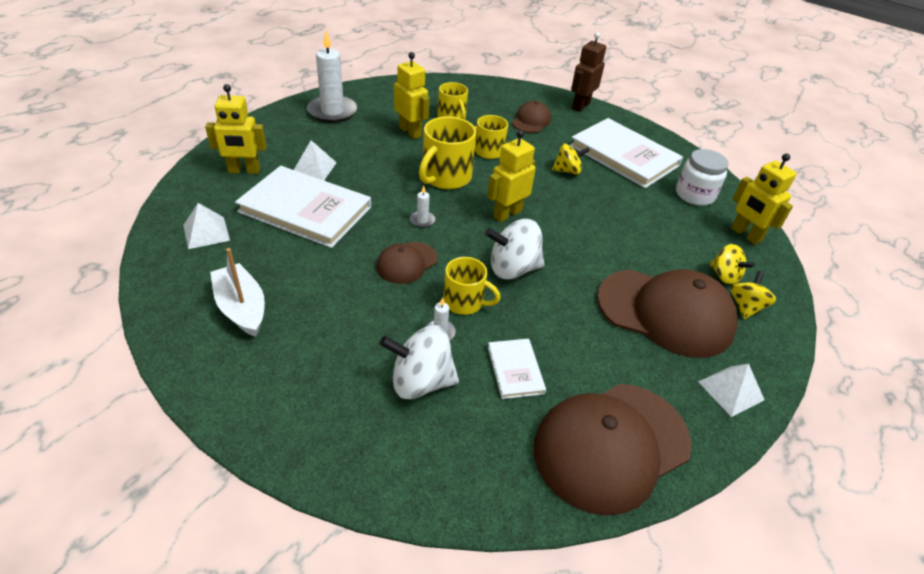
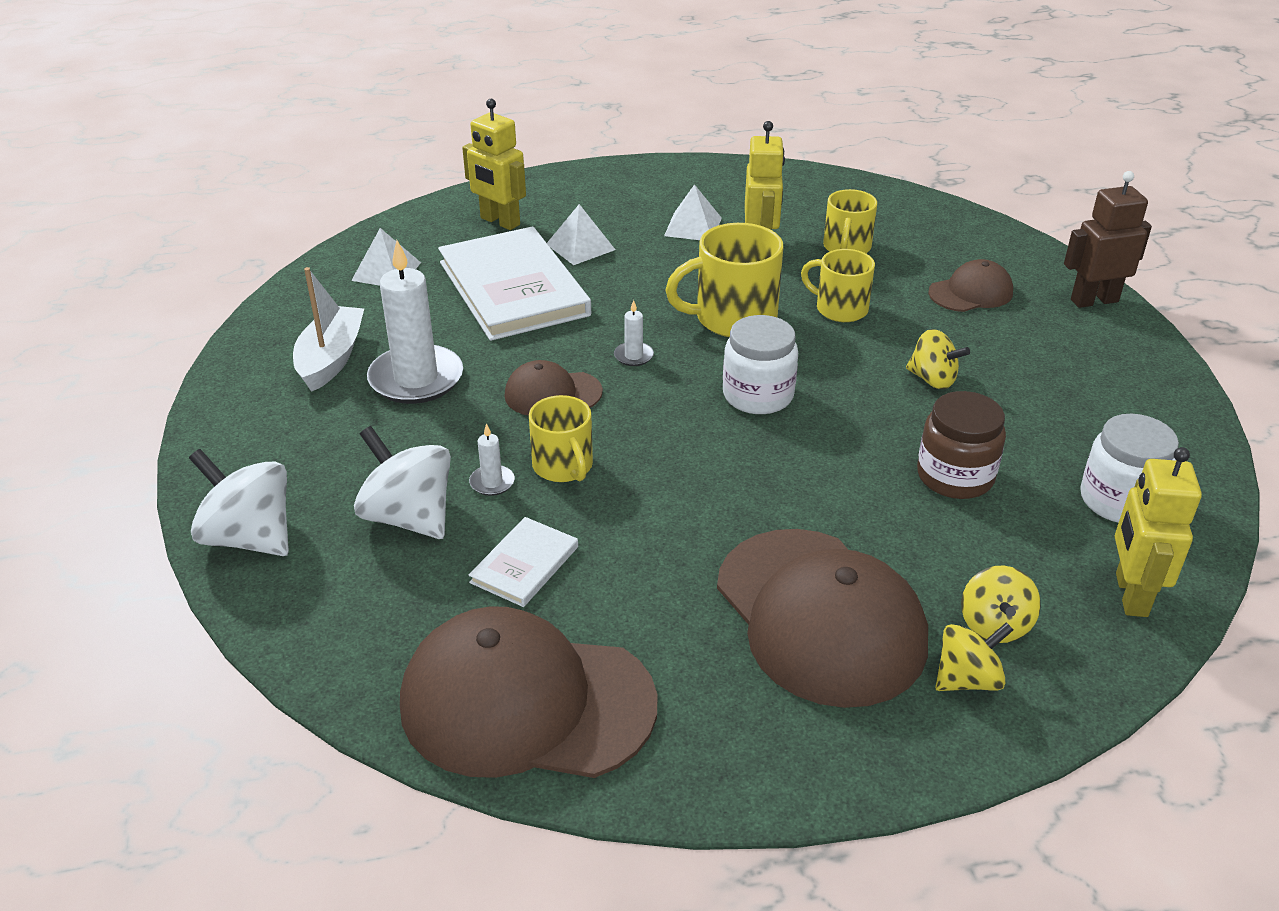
camera: 45 degrees right, 5 degrees down
white candle [307,31,357,123] -> white candle moved to [367,240,463,404]
white spinning top [485,219,544,280] -> white spinning top moved to [189,449,289,556]
yellow robot [487,130,536,222] -> white jar [723,315,798,414]
white book [570,118,683,188] -> none
white pyramid [698,364,764,417] -> white pyramid moved to [664,184,722,240]
none -> brown jar [917,391,1006,499]

